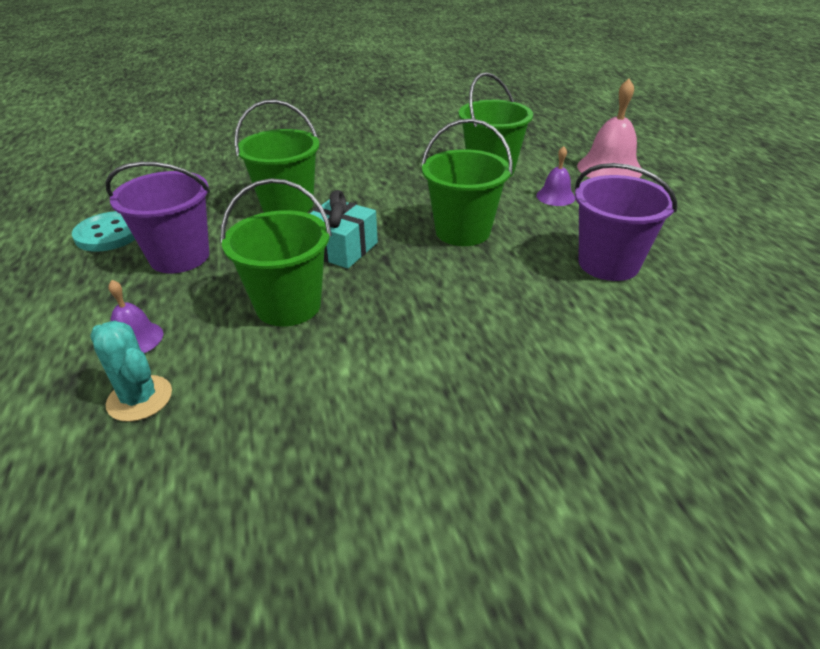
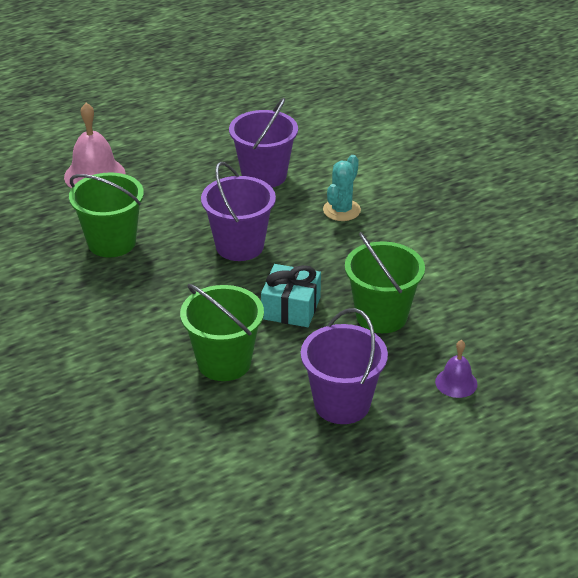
camera: 105 degrees left, 0 degrees up
turquoise button [72,211,135,252] -> none
turquoise cactus [90,321,172,422] -> turquoise cactus moved to [323,155,361,221]
green bucket [421,119,513,246] -> purple bucket [201,162,276,261]
purple bell [536,146,575,206] -> none

